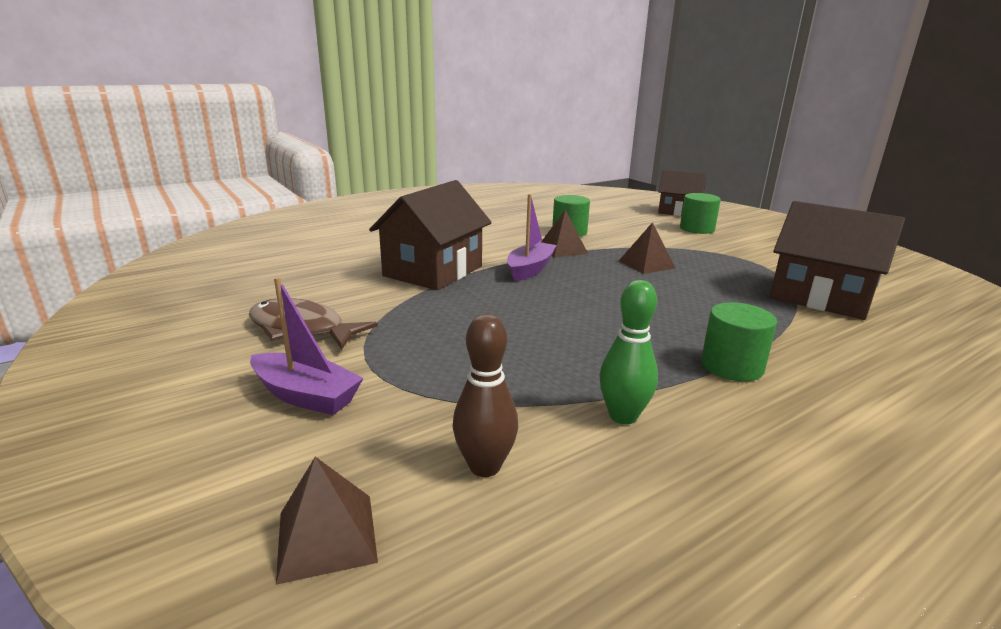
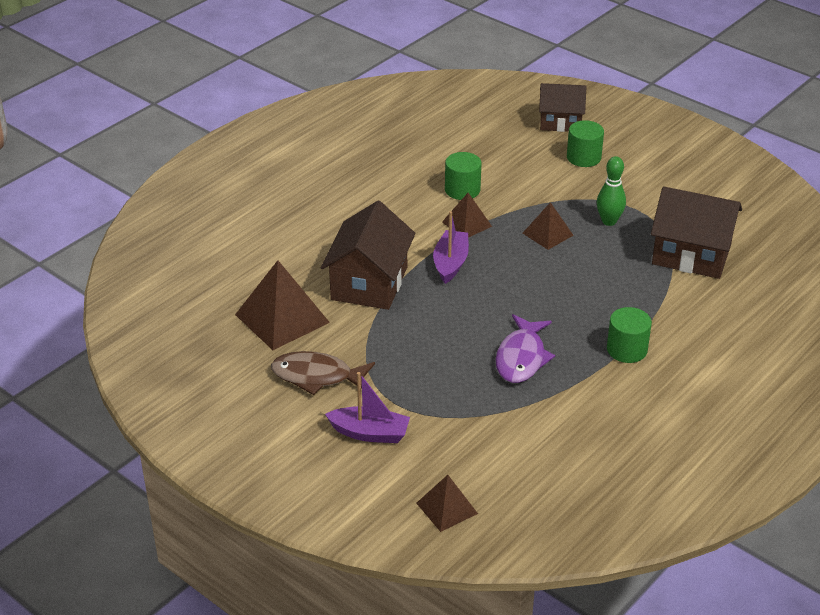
camera: 15 degrees left, 15 degrees up
brown bowling pin [453,314,518,477] -> none
green bowling pin [599,280,658,425] -> green bowling pin moved to [597,156,626,226]
none -> brown pyramid [235,260,330,350]
none -> purple fish [495,314,555,383]

